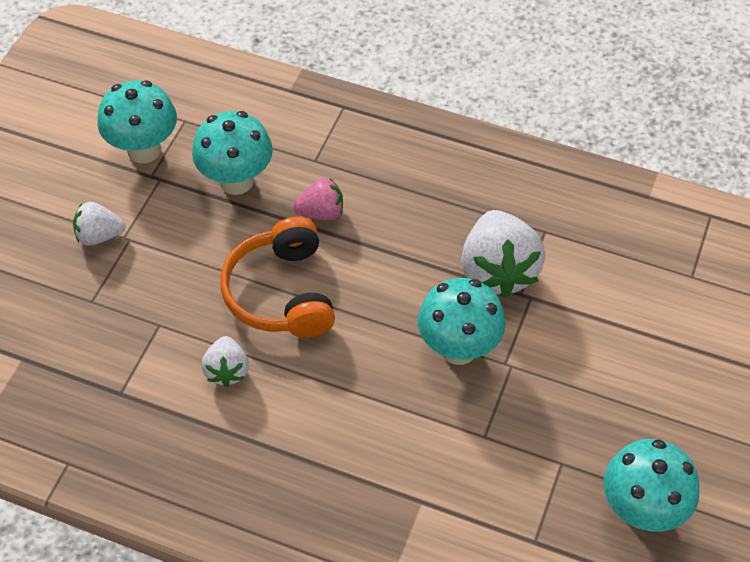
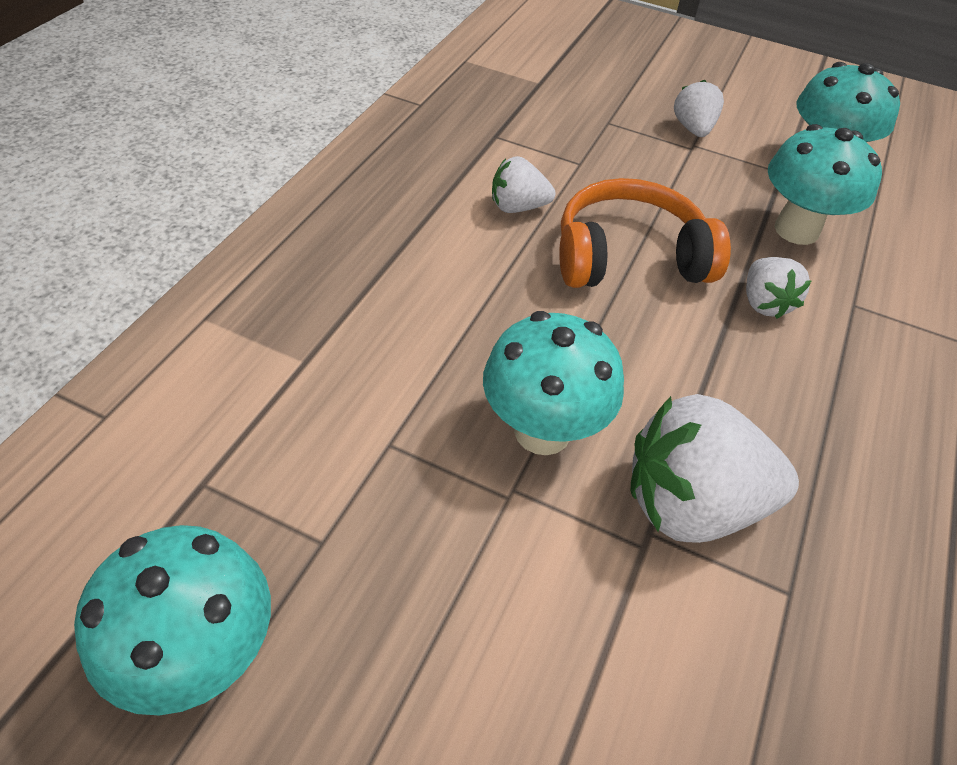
camera: 90 degrees right, 5 degrees down
pink strawberry [293,178,343,221] -> white strawberry [746,257,812,319]

